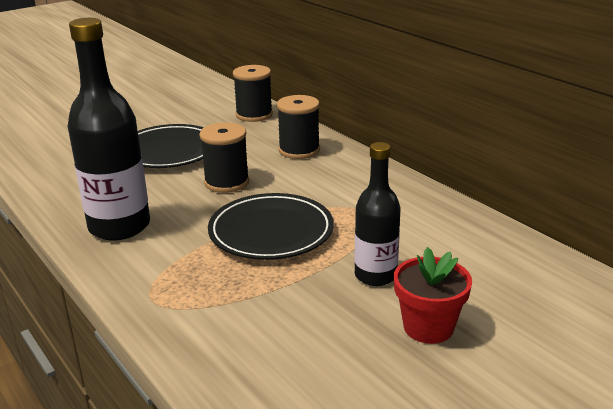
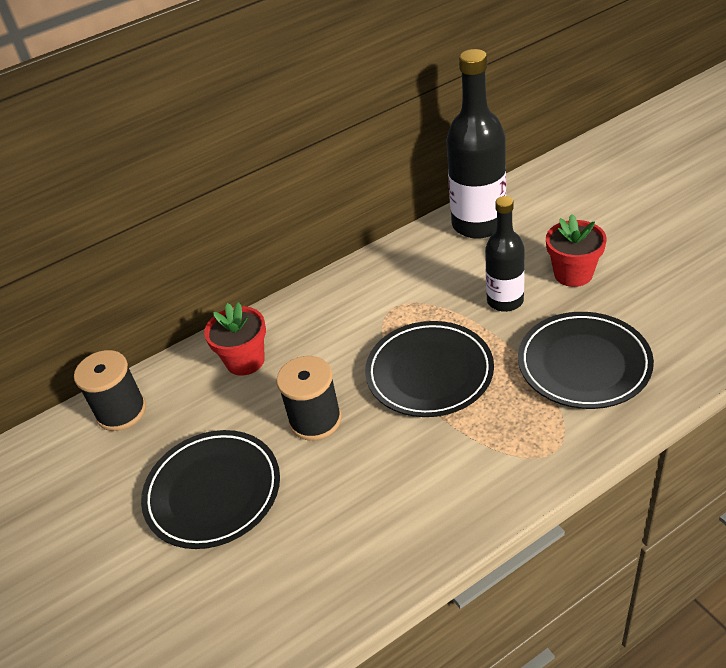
camera: 80 degrees left, 15 degrees up
black bottle [68,18,150,240] -> black bottle moved to [446,49,506,239]
black spool [277,95,320,159] -> red flower pot [204,302,266,376]
none -> black plate [518,312,654,409]

